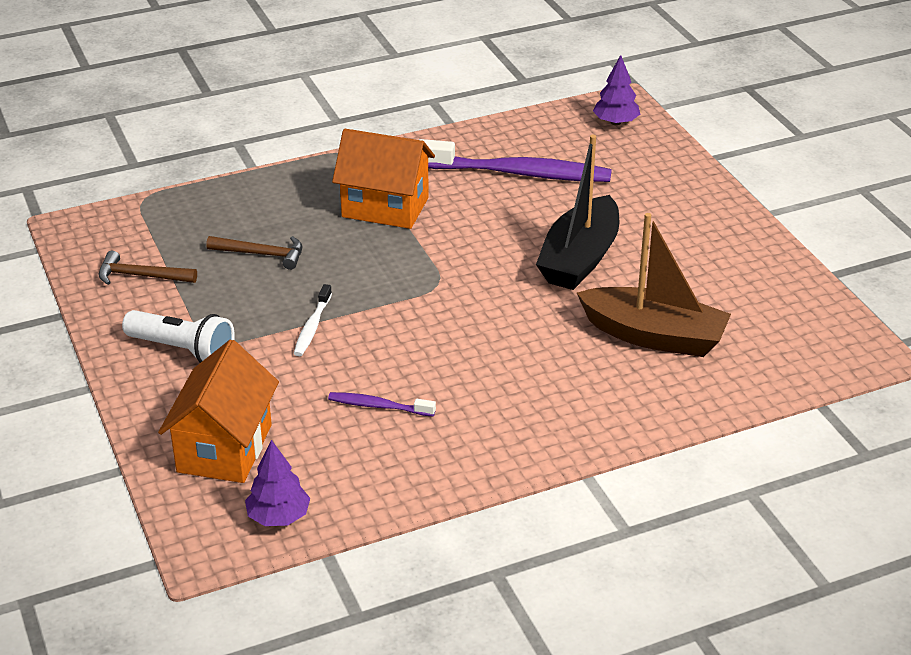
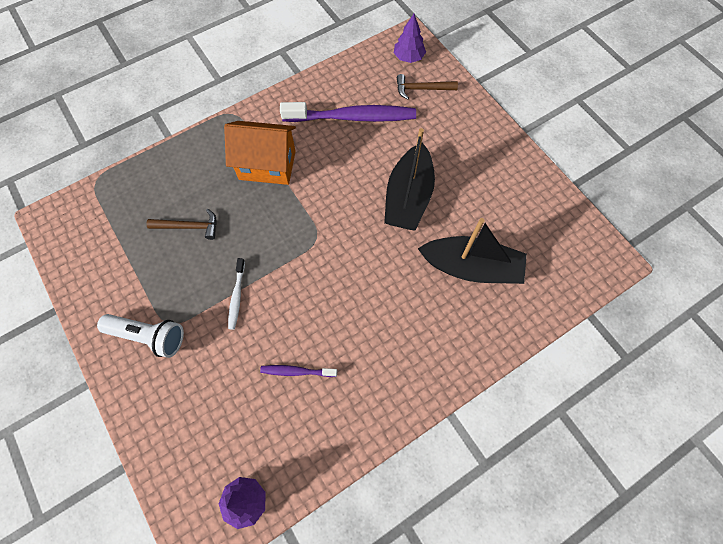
camera: 10 degrees left, 30 degrees up
brown hammer [99,251,197,285] -> brown hammer moved to [397,74,458,100]
orange house [158,339,279,483] -> none
brown boat [577,213,731,357] -> black boat [418,218,527,284]

